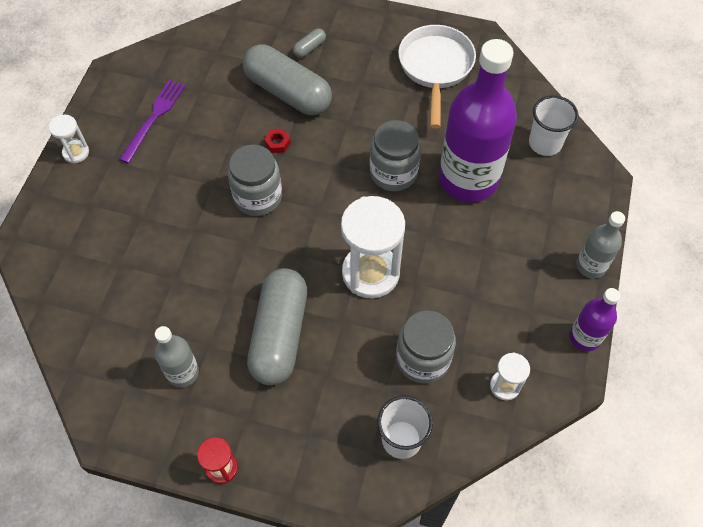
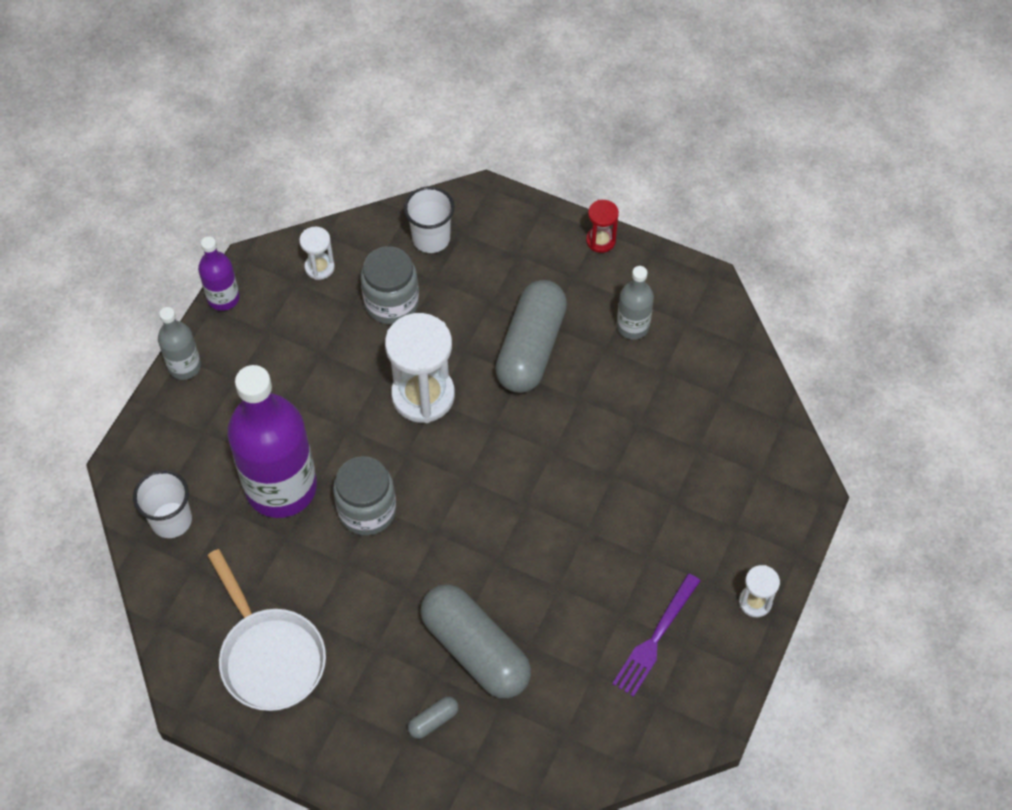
camera: 170 degrees left, 0 degrees up
grey jar [228,145,282,216] -> none
red nut [264,129,291,153] -> none
white pan [398,25,476,128] -> white pan turned 45 degrees counterclockwise [207,549,326,711]

